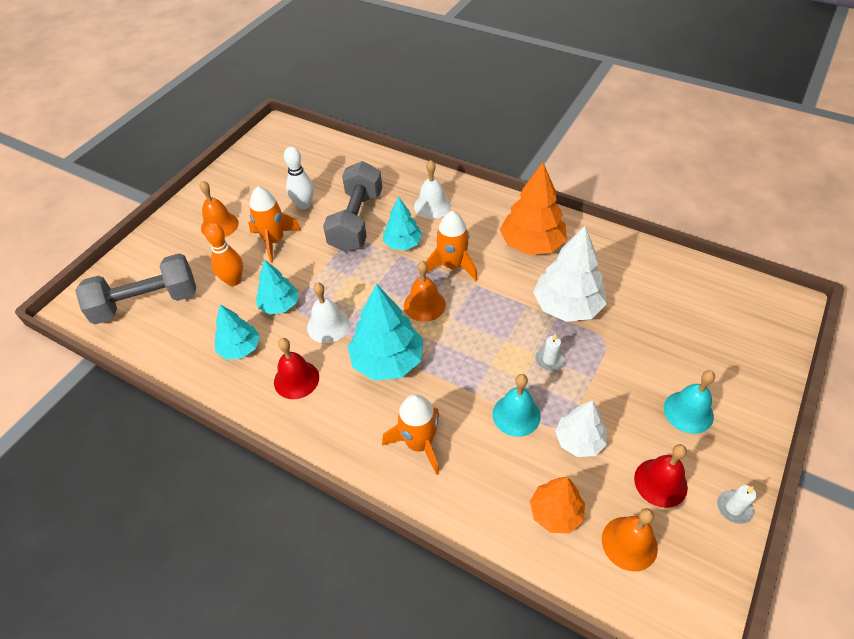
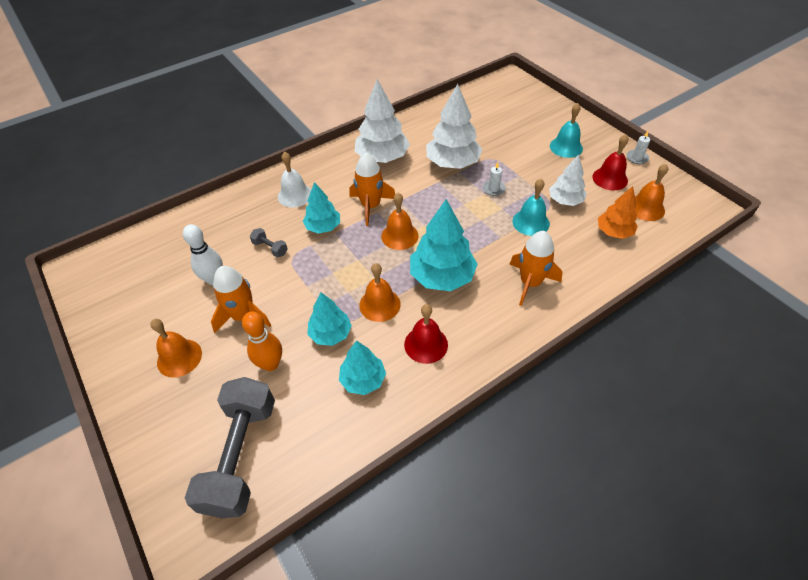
camera: 65 degrees left, 0 degrees up
white bell [307,282,350,343] -> orange bell [359,263,401,322]
grey dumbbell [323,161,382,252] -> grey dumbbell [250,228,288,257], size x0.41
orange tree [500,162,567,255] -> white tree [355,79,410,163]

